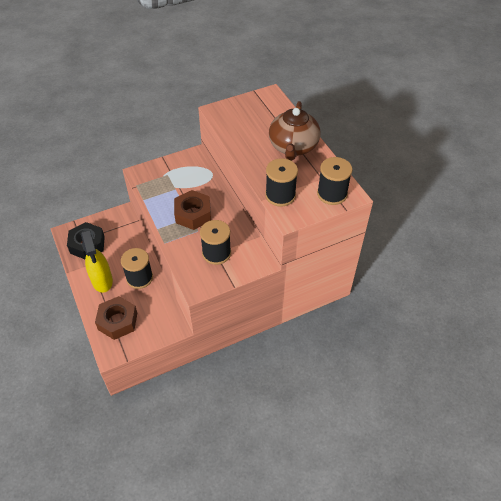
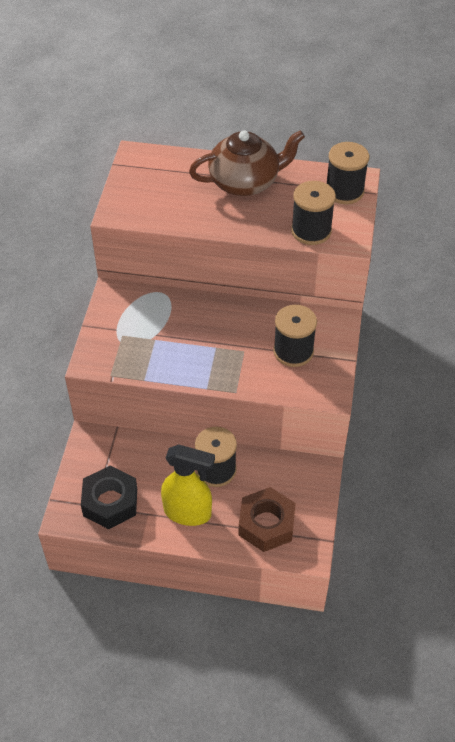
camera: 55 degrees left, 0 degrees up
brown nut [174,190,211,230] -> none
brown teapot [269,101,320,161] -> brown teapot turned 60 degrees counterclockwise [189,130,305,196]

